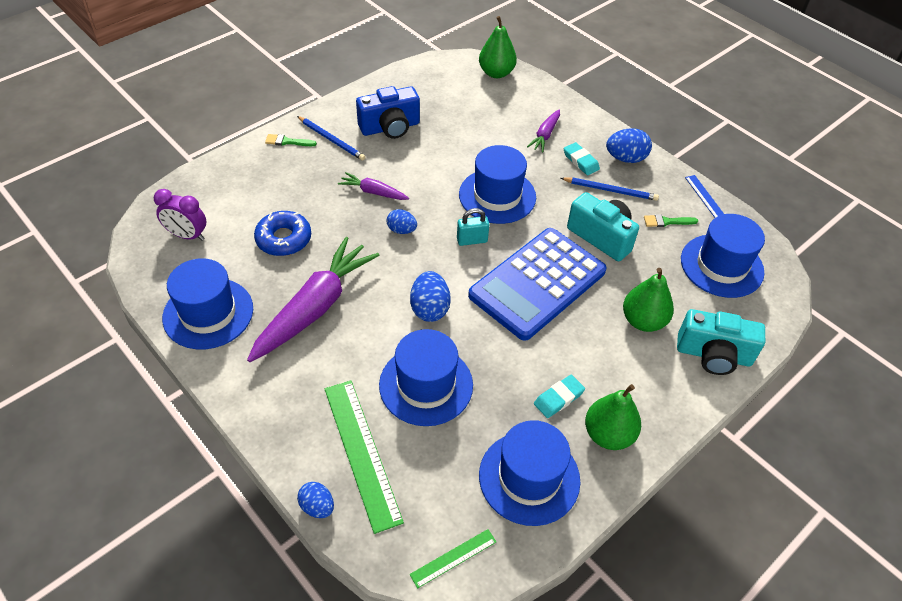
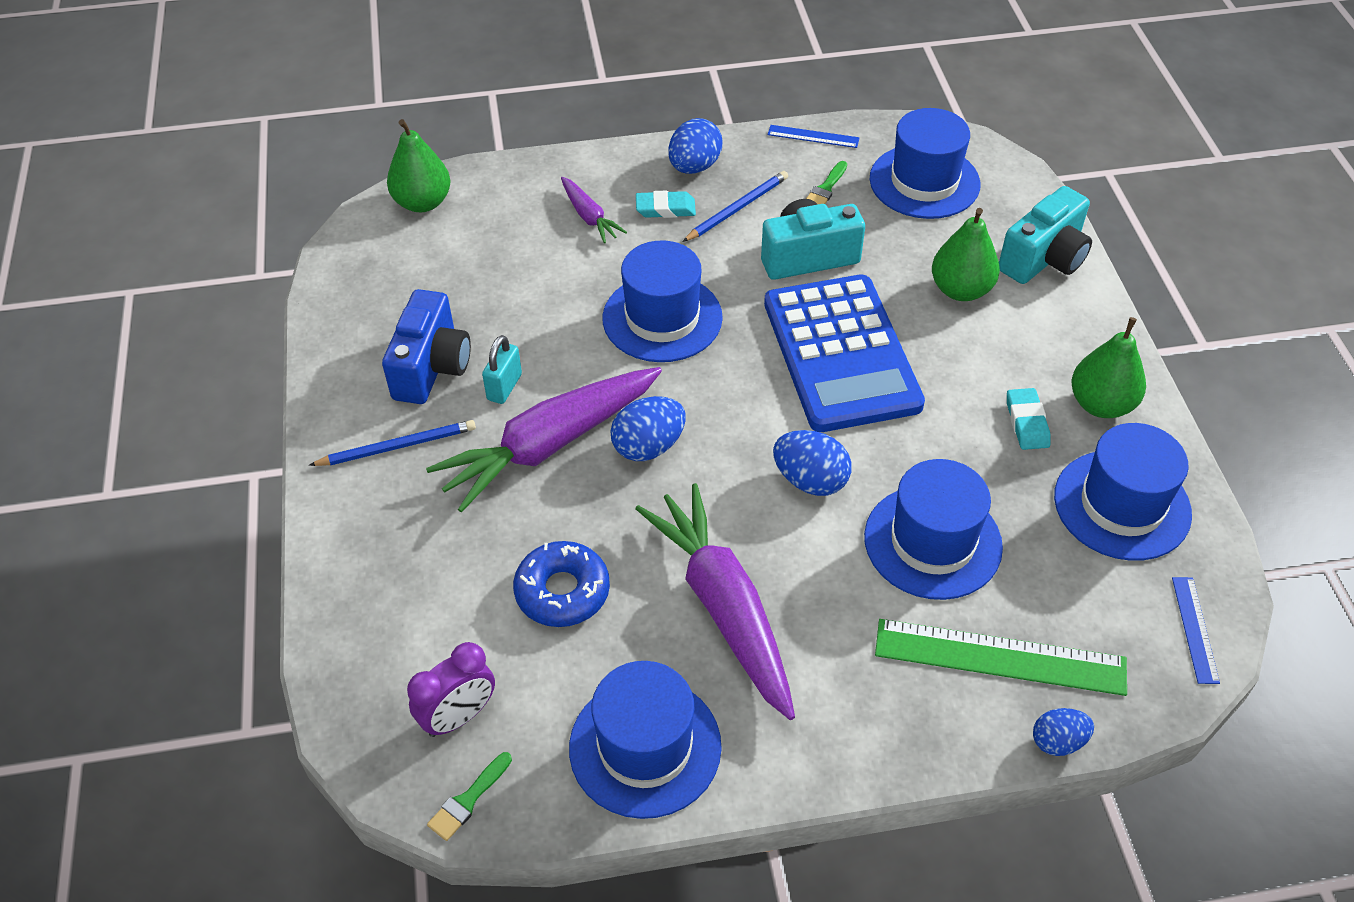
camera: 55 degrees left, 0 degrees up
green brush [265,134,317,146] -> green brush moved to [427,752,512,841]
purple carrot [338,172,409,200] -> purple carrot [426,367,662,513], size x2.10
blue egg [387,209,417,234] -> blue egg [611,396,686,461], size x1.54
green ruler [410,529,496,589] -> blue ruler [1172,577,1220,684]
turquoise padlock [457,208,489,246] -> turquoise padlock moved to [482,335,522,404]

